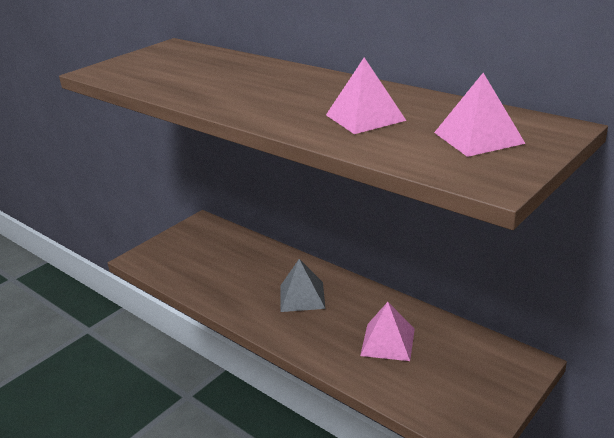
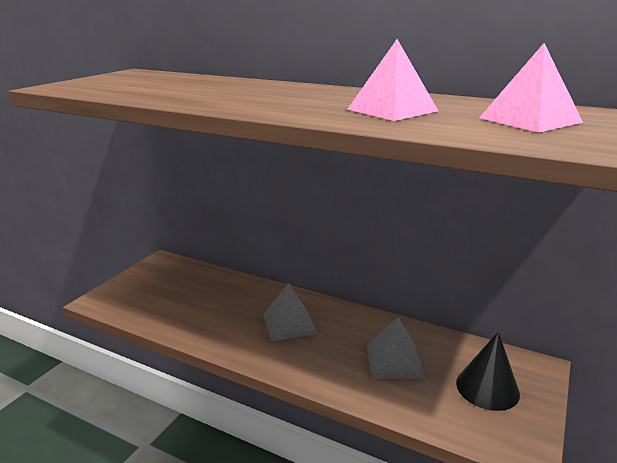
camera: 15 degrees left, 5 degrees down
pink pyramid [360,302,415,361] -> grey pyramid [366,317,425,379]
none -> black cone [456,331,520,411]

